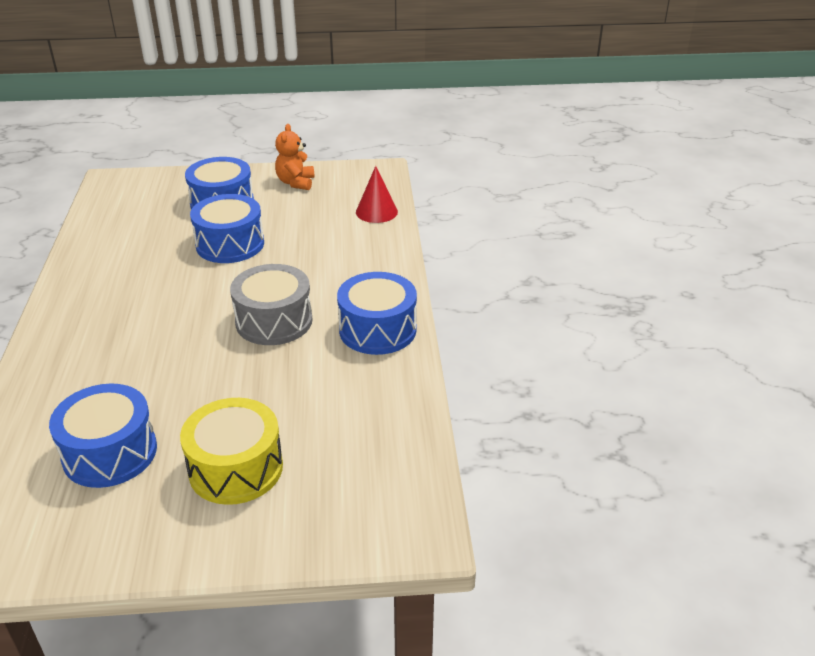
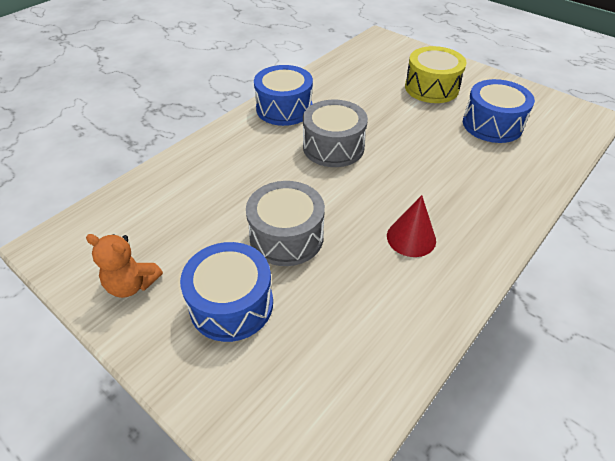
camera: 135 degrees left, 10 degrees up
blue drum [190,194,264,263] -> grey drum [246,181,325,266]
orange teddy bear [275,124,315,190] -> orange teddy bear turned 60 degrees clockwise [86,234,163,298]
red cone [356,166,398,223] -> red cone moved to [387,195,436,257]

